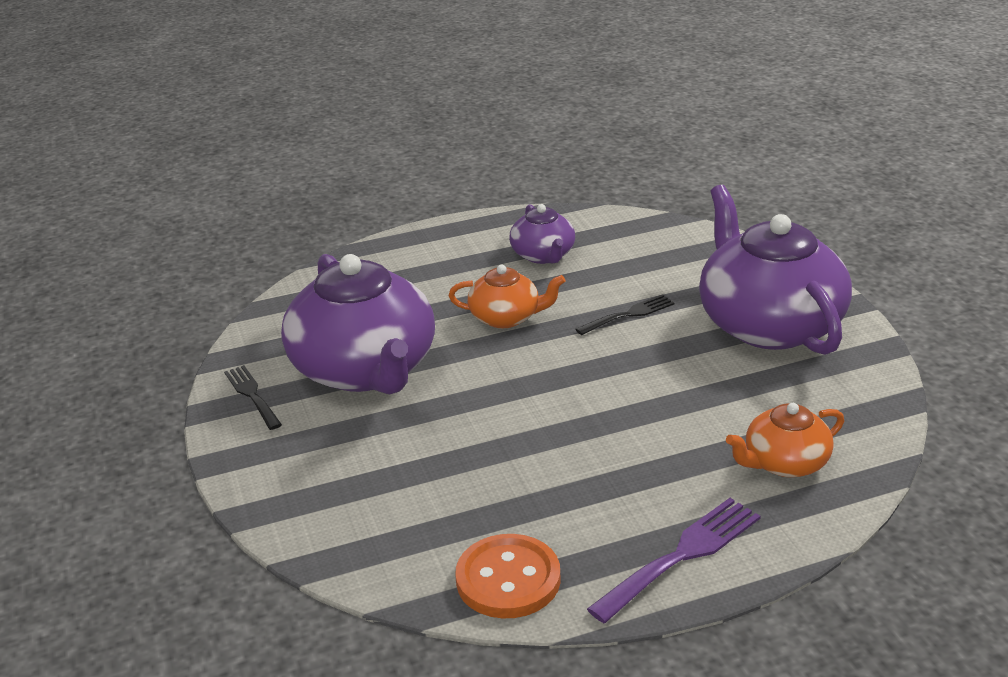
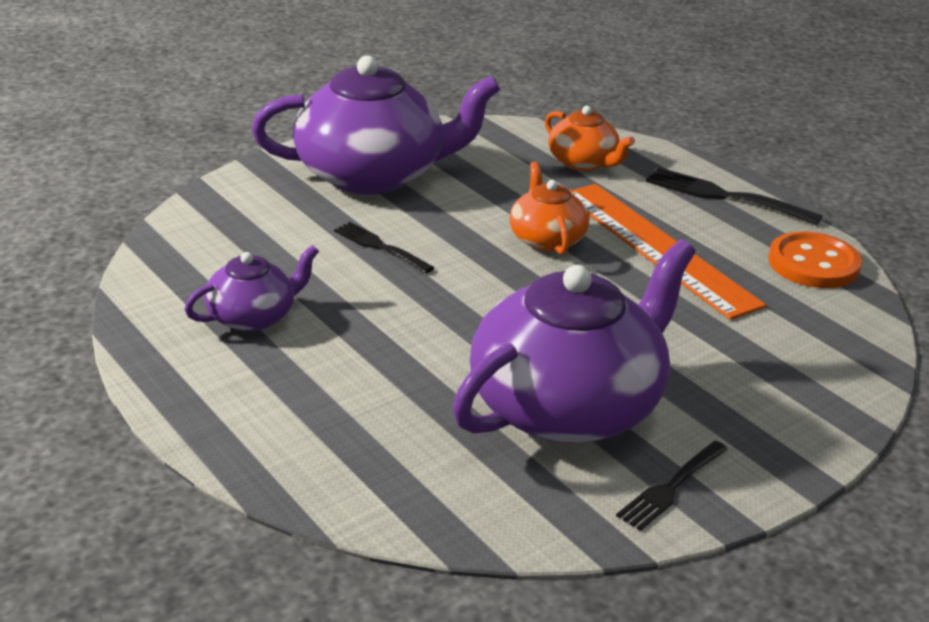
camera: 110 degrees left, 0 degrees up
orange teapot [449,265,566,328] -> orange teapot moved to [509,162,589,255]
purple fork [587,498,761,623] -> black fork [646,167,823,225]
purple teapot [699,185,852,355] -> purple teapot turned 150 degrees counterclockwise [252,55,501,195]
none -> orange ruler [570,184,766,320]

